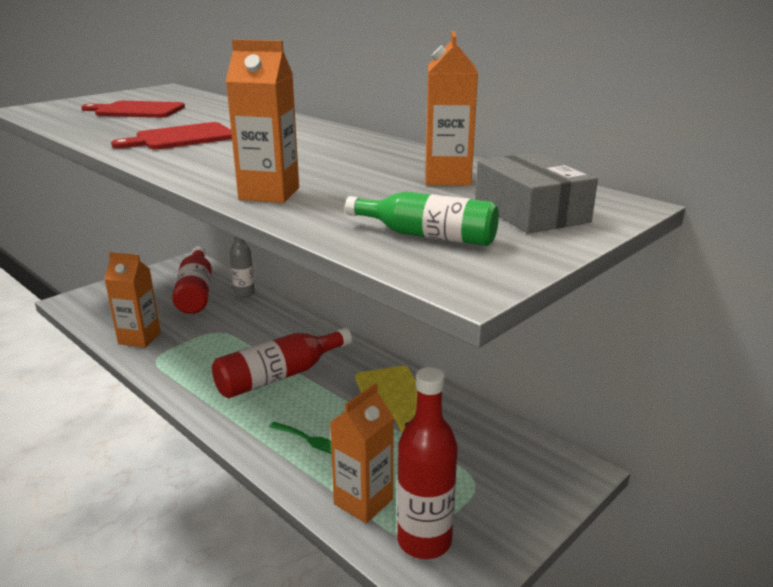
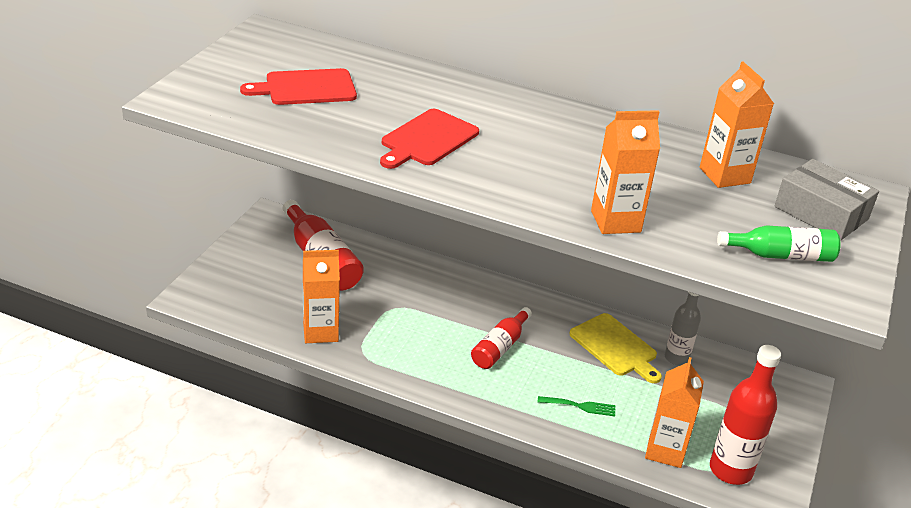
camera: 25 degrees left, 10 degrees up
red bottle [212,328,352,398] -> red bottle [471,307,532,369], size x0.64
grey bottle [230,236,255,297] -> grey bottle moved to [665,292,701,365]

